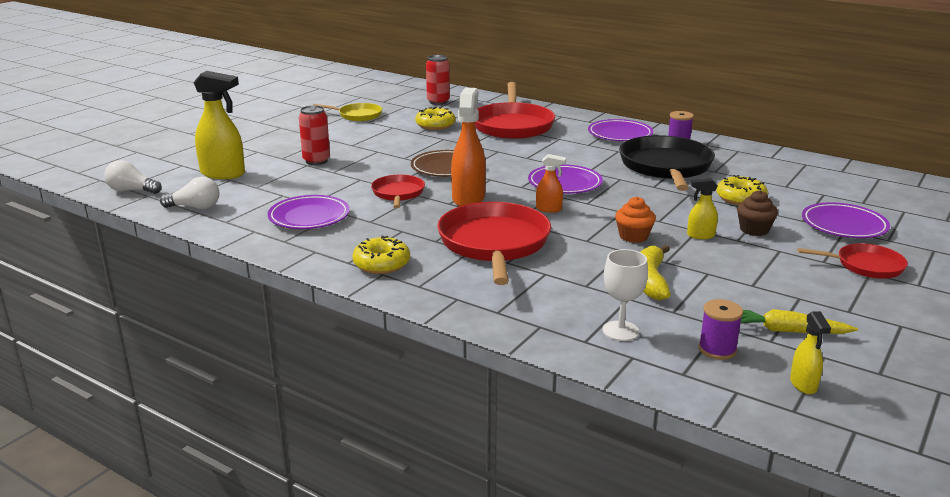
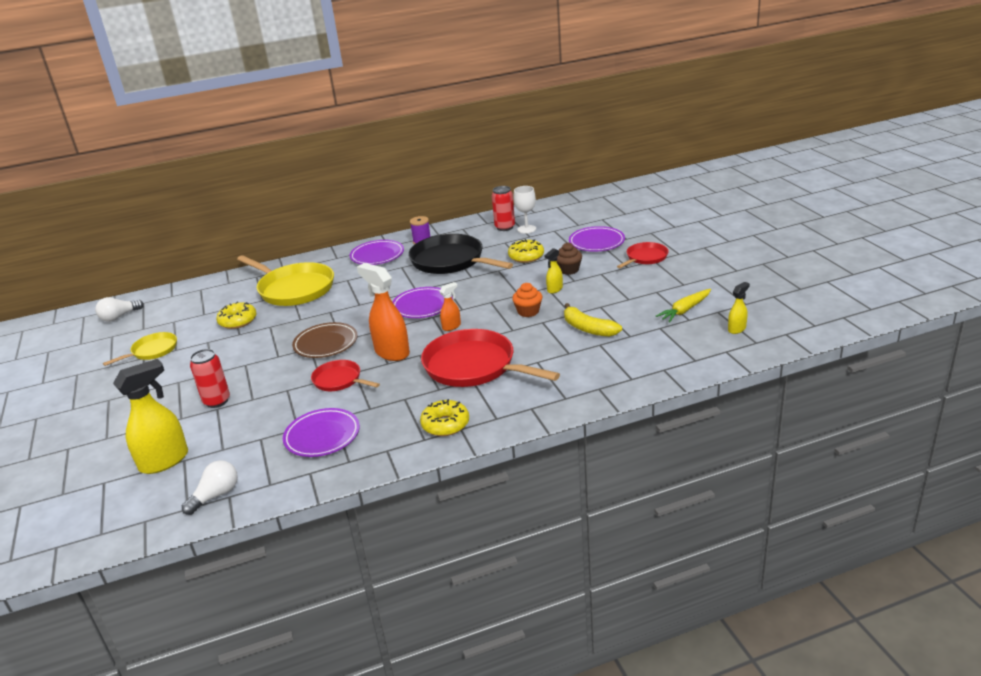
camera: 50 degrees left, 5 degrees up
white light bulb [104,160,162,194] -> white light bulb moved to [95,297,144,322]
red can [426,55,450,105] -> red can moved to [492,186,515,231]
red pan [475,82,555,139] -> yellow pan [237,255,334,306]
white goblet [602,249,648,341] -> white goblet moved to [513,186,536,234]
purple spool [698,299,743,360] -> none
yellow spray bottle [790,311,831,394] -> yellow spray bottle turned 75 degrees counterclockwise [728,282,750,334]

